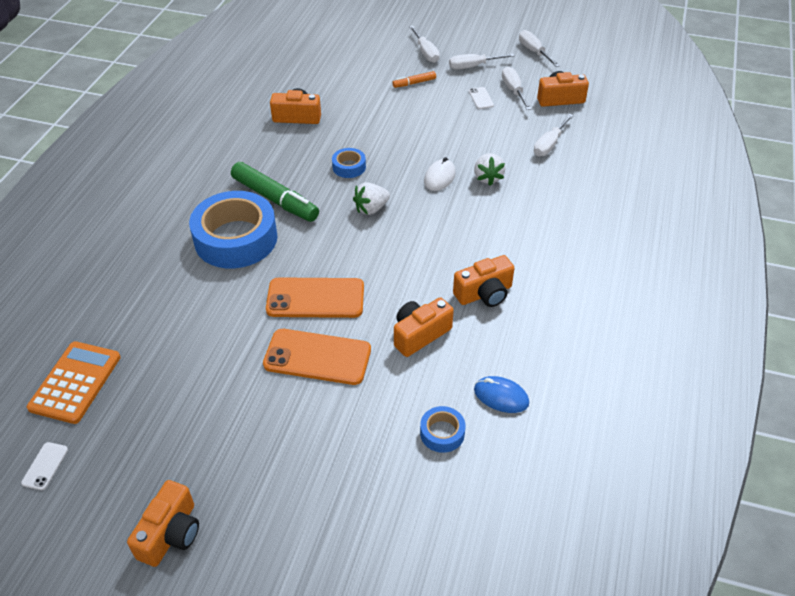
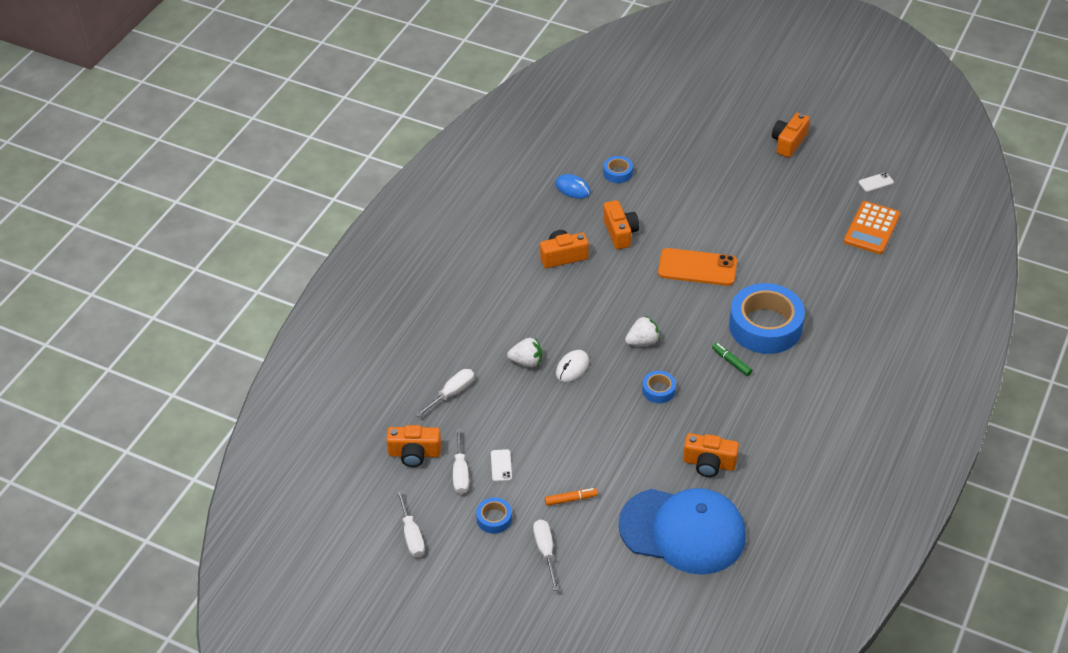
camera: 170 degrees left, 0 degrees up
white phone [21,442,68,490] -> white phone turned 45 degrees clockwise [859,173,894,192]
green marker [231,162,319,222] -> green marker [712,343,752,376], size x0.48
orange phone [263,329,371,385] -> none
orange camera [394,297,454,357] -> orange camera turned 75 degrees counterclockwise [603,200,639,249]
white screwdriver [449,54,515,69] -> blue tape [476,498,512,534]
white strawberry [474,153,506,186] -> white strawberry turned 90 degrees clockwise [507,337,542,368]
none -> blue cap [618,488,746,575]

